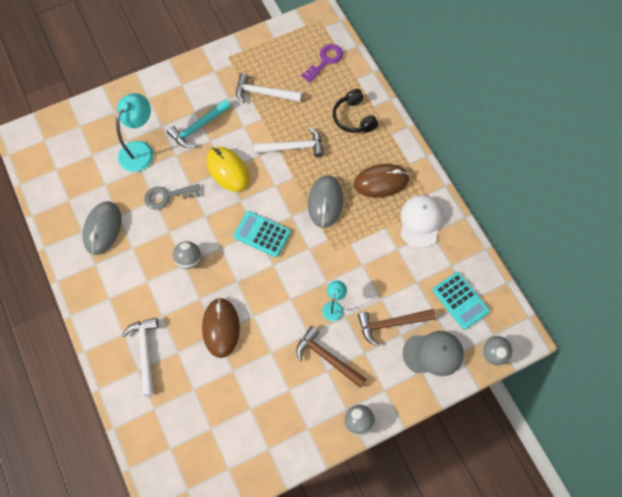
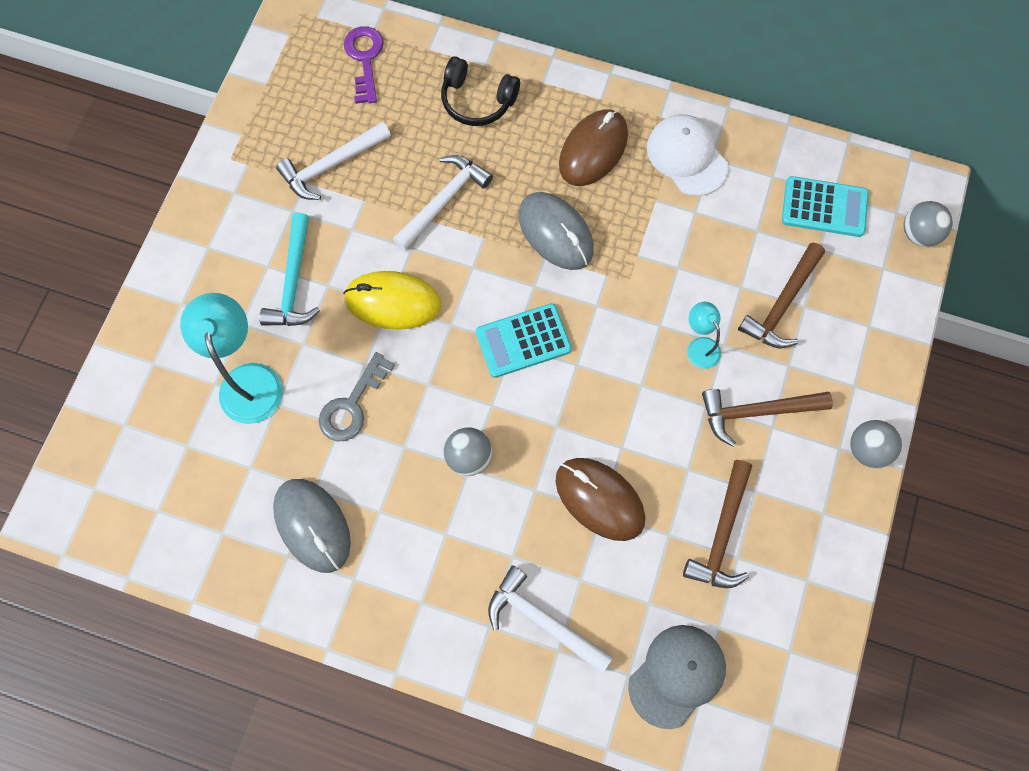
camera: 45 degrees left, 5 degrees up
grey cap [403,331,464,376] -> grey cap moved to [628,625,726,729]
none -> brown hammer [683,460,752,588]

